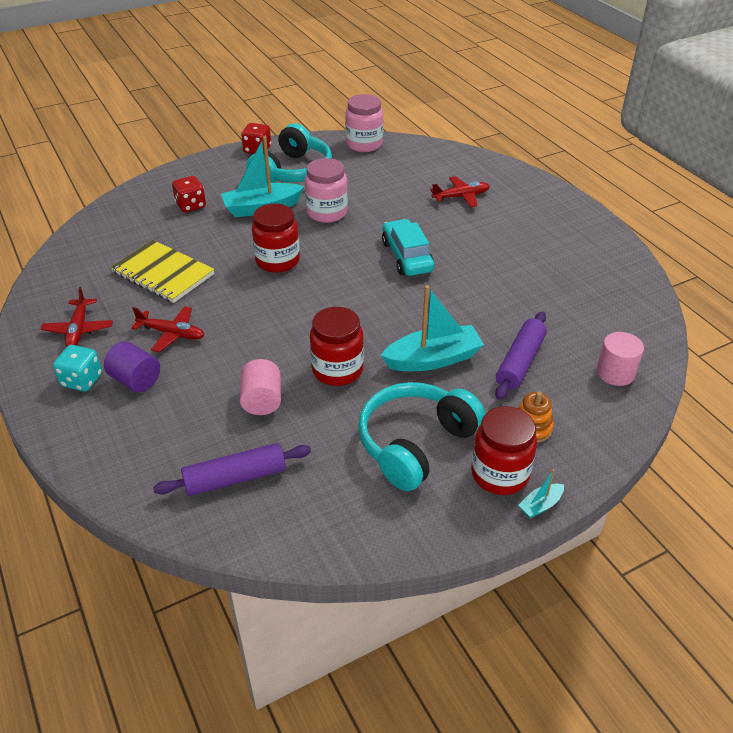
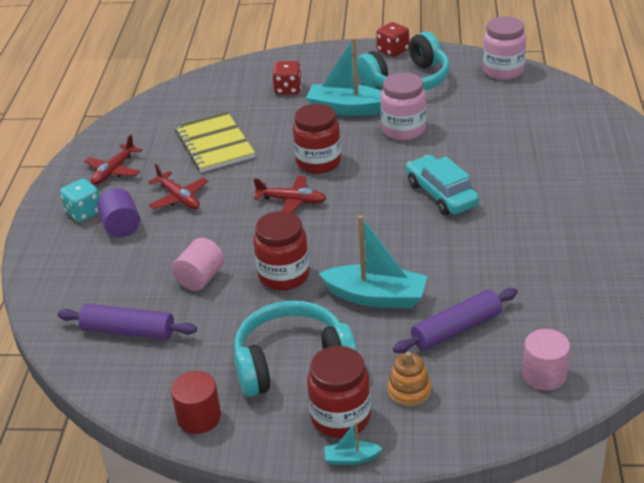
camera: 35 degrees right, 5 degrees down
turquoise car [382,219,434,276] -> turquoise car turned 45 degrees counterclockwise [406,155,479,215]
red plane [430,176,490,207] -> red plane moved to [254,176,327,213]
none -> red cylinder [171,371,221,434]

